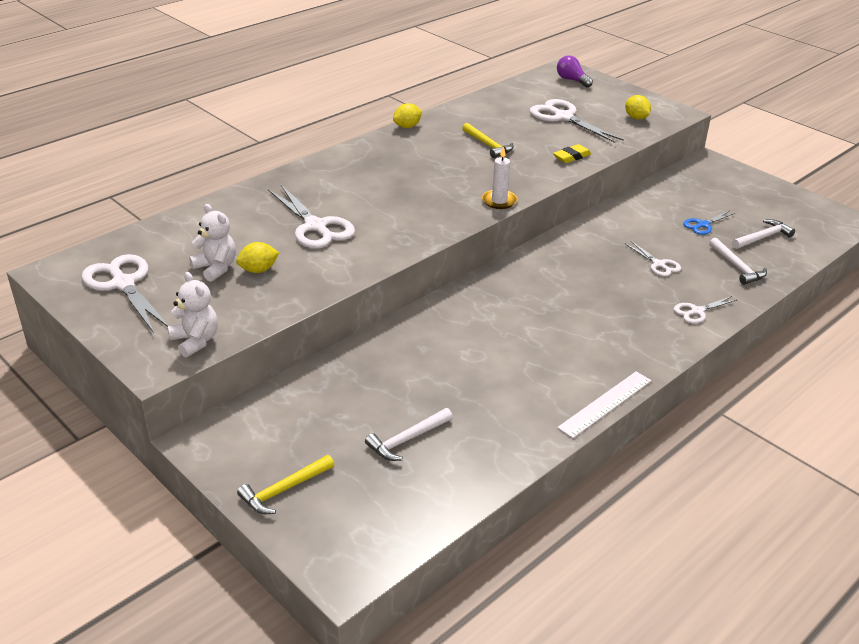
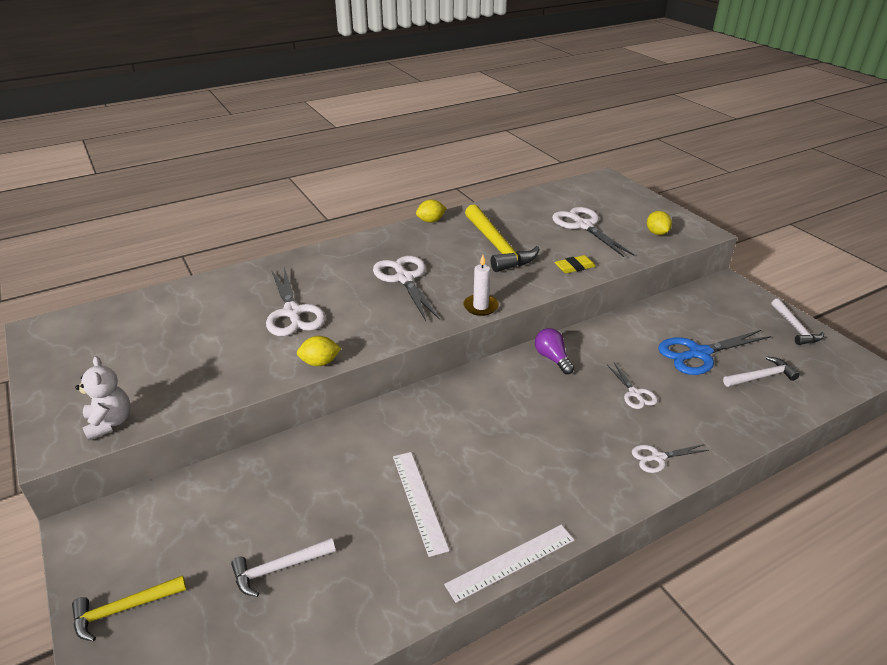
camera: 15 degrees right, 0 degrees up
white scissors [82,254,169,333] -> white scissors moved to [373,256,440,321]
white teddy bear [189,204,236,282] -> none
yellow lemon [236,242,279,273] -> yellow lemon moved to [297,336,342,366]
yellow hammer [462,123,514,158] -> yellow hammer [465,204,540,272], size x1.80
purple light bulb [557,55,593,87] -> purple light bulb moved to [535,328,574,374]
blue scissors [683,211,735,235] -> blue scissors [658,330,771,375], size x1.85
white hammer [709,238,767,285] -> white hammer moved to [771,299,824,345]
none -> white ruler [393,452,450,557]

